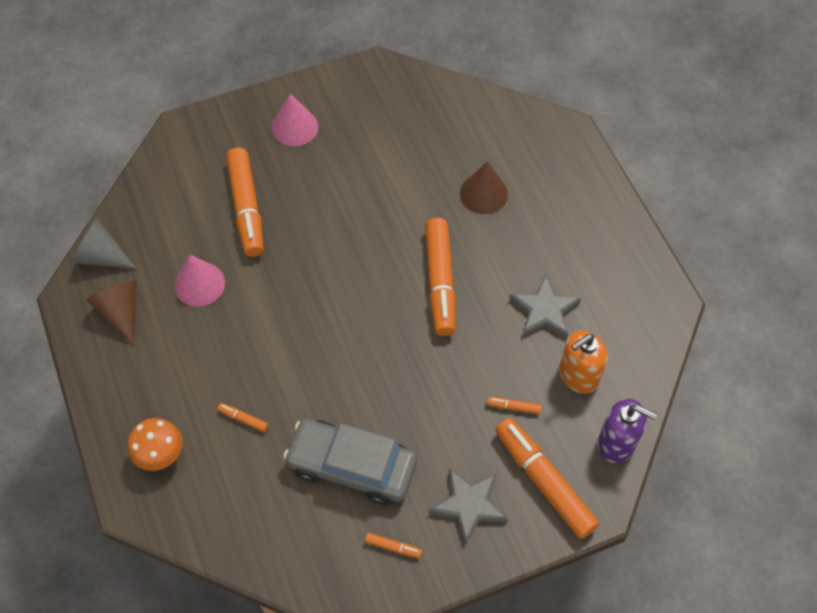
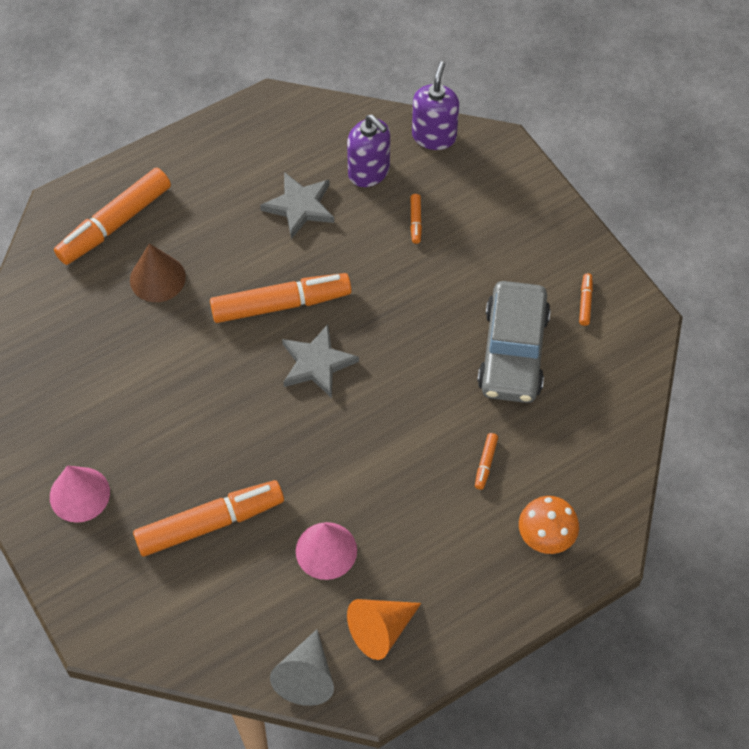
camera: 100 degrees left, 0 degrees up
brown cone [86,281,136,345] -> orange cone [347,599,421,660]
grey star [429,468,508,545] -> grey star moved to [282,324,359,398]
orange marker [495,418,599,539] -> orange marker moved to [54,168,171,265]
orange soap dispenser [559,331,608,394] -> purple soap dispenser [347,114,390,187]

